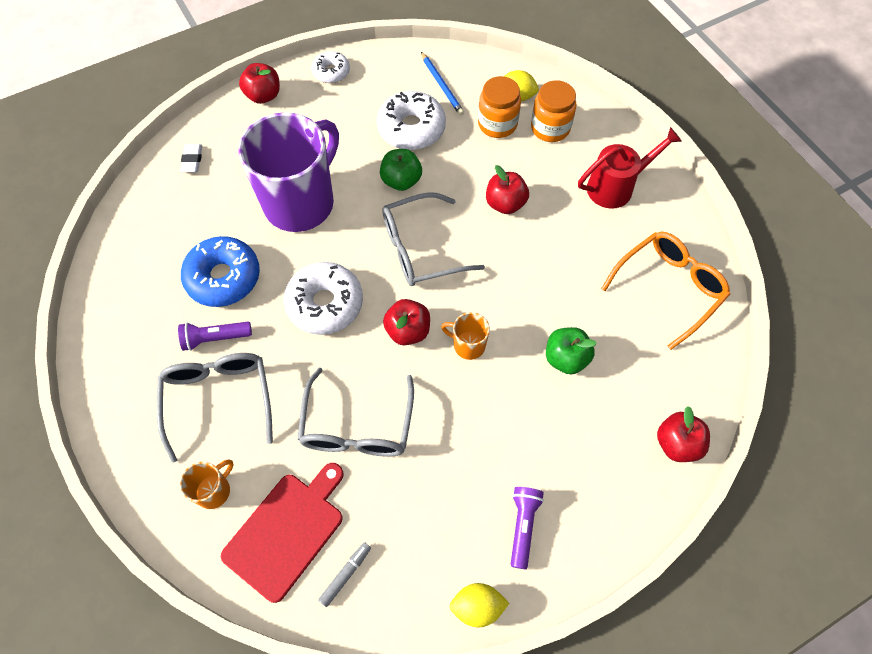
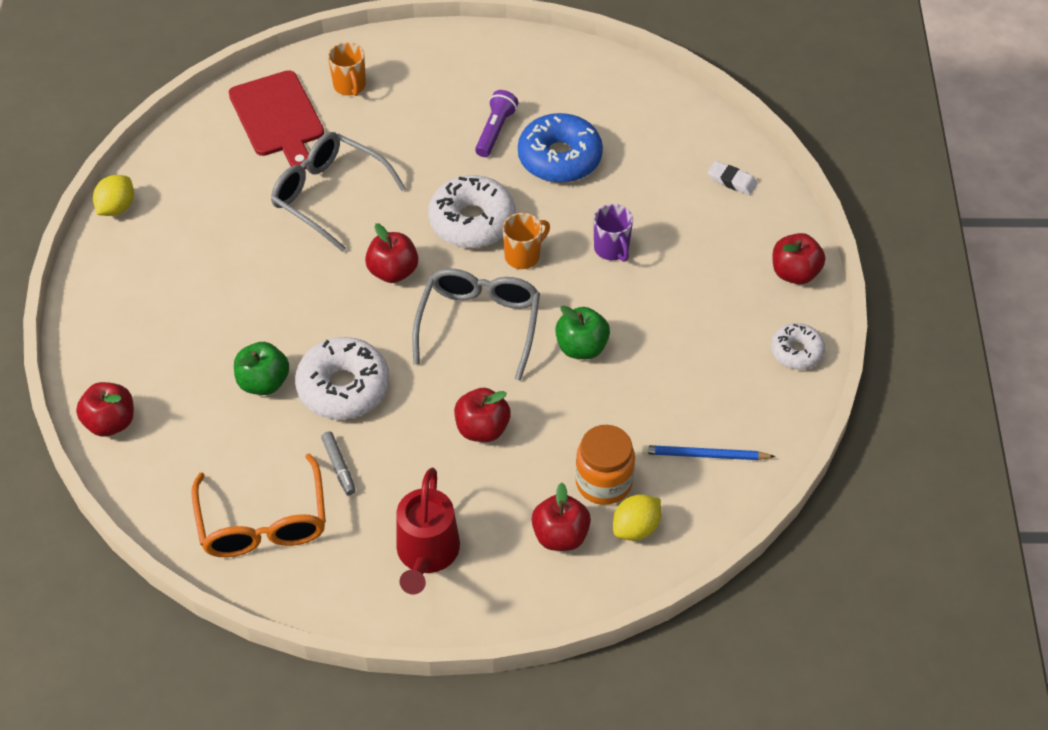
camera: 120 degrees right, 10 degrees down
grey glasses [157,353,273,463] -> none
purple mug [238,112,339,232] -> purple mug [594,204,633,262], size x0.41
grey marker [318,542,371,607] -> grey marker moved to [321,431,356,495]
white donut [377,91,446,150] -> white donut moved to [295,337,390,420]
orange mug [441,312,490,360] -> orange mug moved to [502,213,550,269]
purple flashlight [511,487,544,569] -> none
orange jar [531,80,576,142] -> red apple [532,483,591,551]

